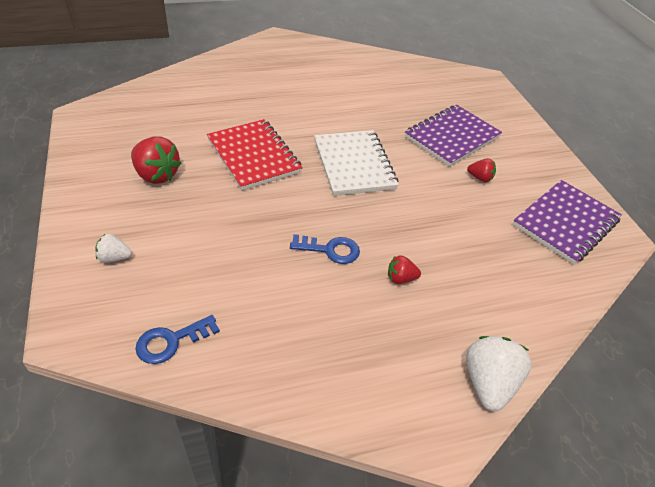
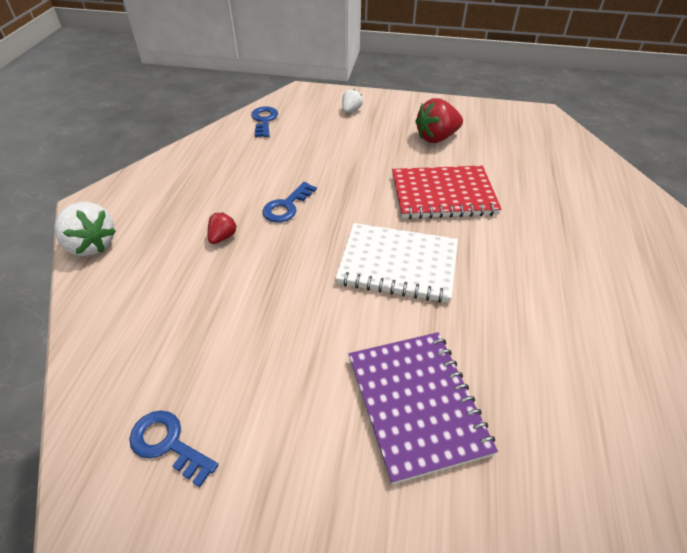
camera: 120 degrees right, 0 degrees up
red strawberry [467,158,496,182] -> none
purple notebook [513,180,622,264] -> blue key [129,411,218,487]

